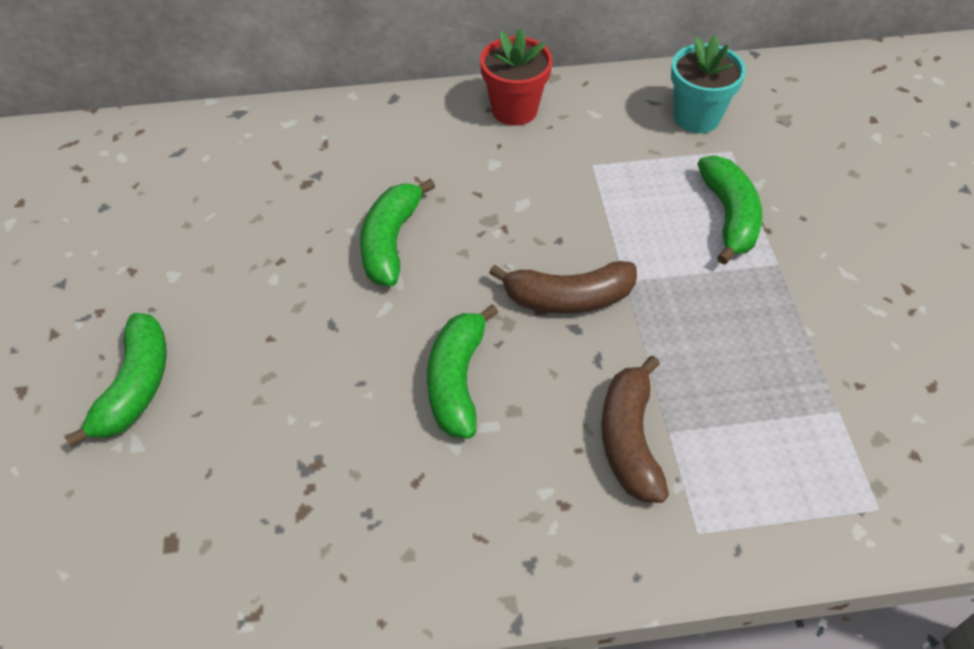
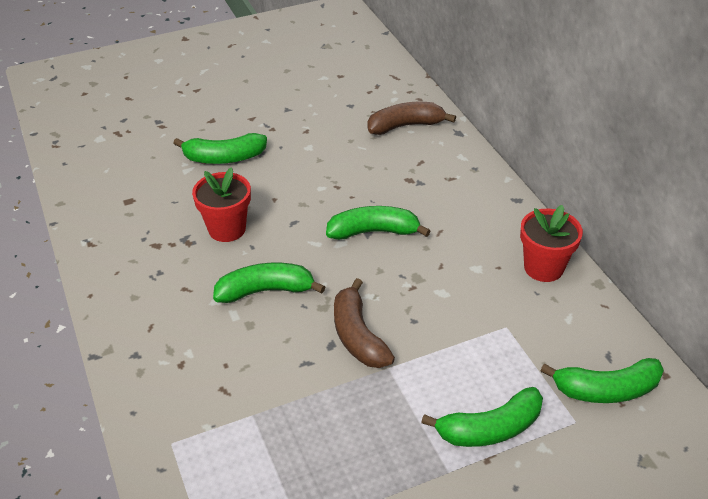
camera: 75 degrees right, 10 degrees down
brown banana [601,356,669,503] -> brown banana moved to [367,102,456,135]
turquoise flower pot [671,35,746,133] -> green banana [540,358,664,403]
none -> red flower pot [192,167,251,242]

